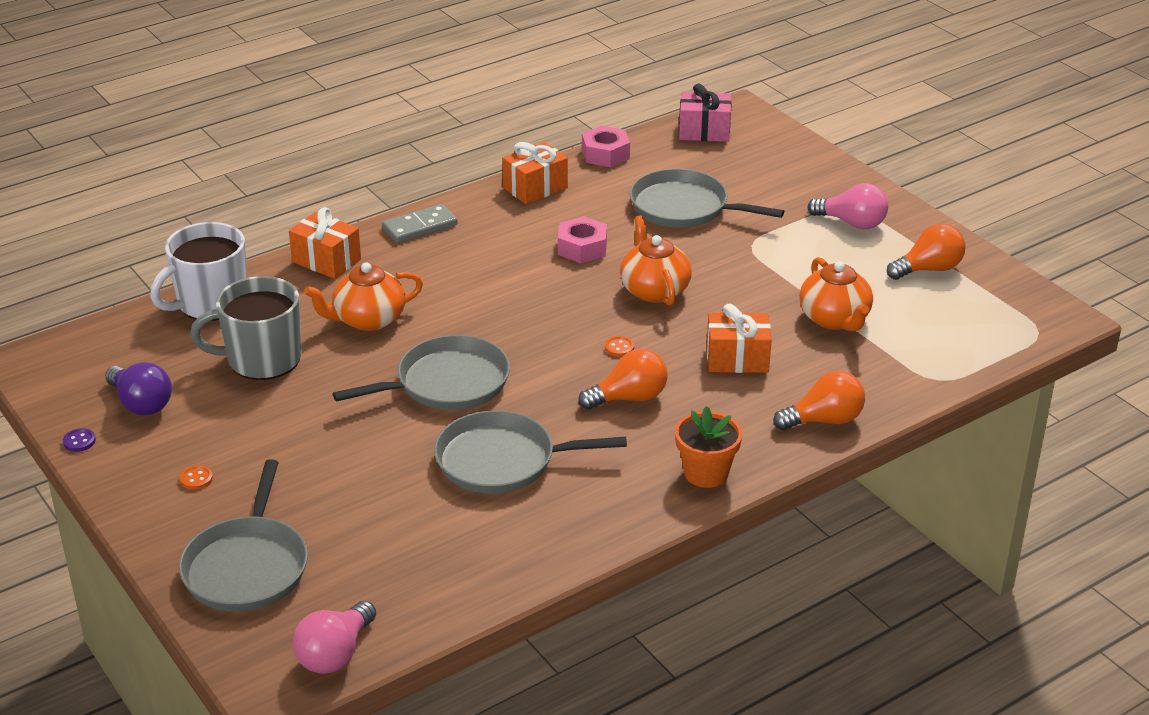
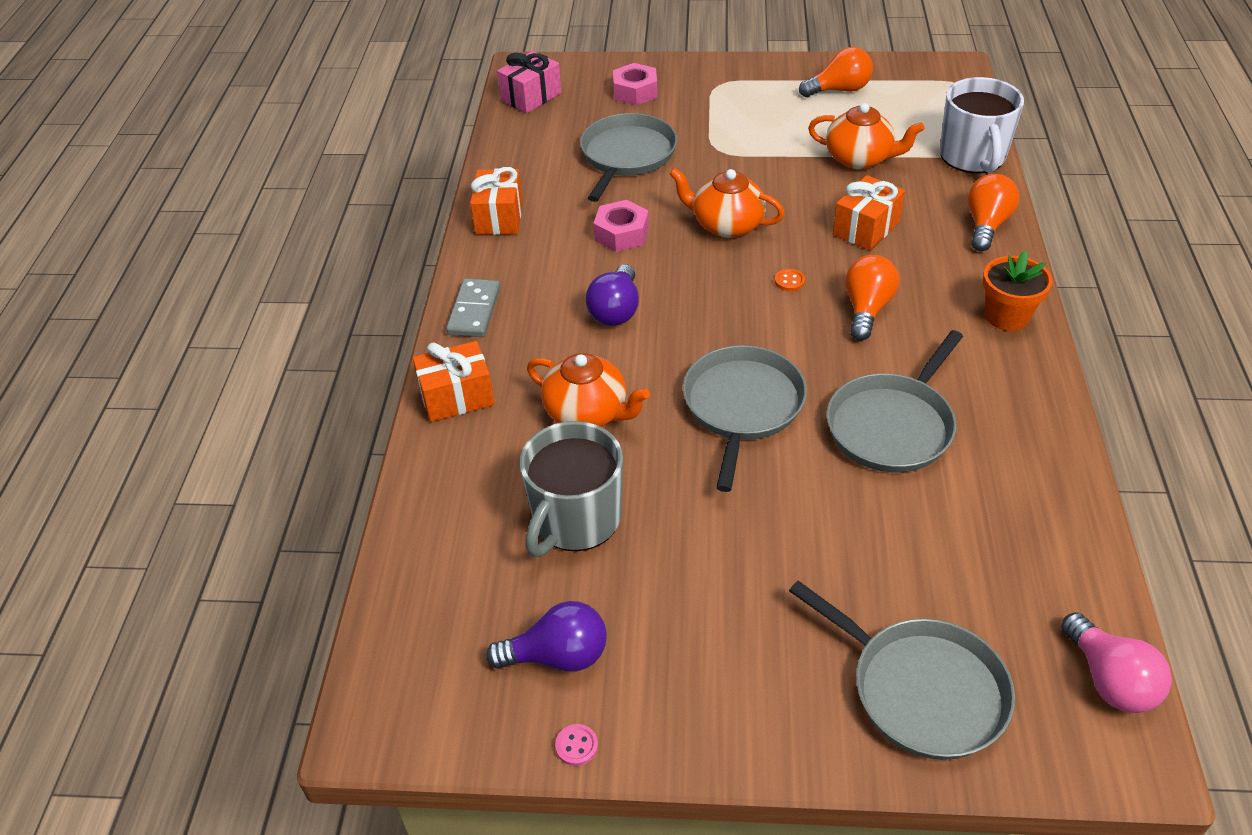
camera: 50 degrees left, 10 degrees up
purple button [63,428,96,452] -> pink button [555,724,598,766]
white mug [150,222,247,321] -> white mug moved to [940,77,1024,173]
orange button [180,465,213,490] -> none
orange teapot [304,262,423,331] -> orange teapot turned 75 degrees counterclockwise [527,353,650,427]
pink nut [582,126,630,167] -> pink nut moved to [613,63,658,106]
grey pan [630,169,784,228] -> grey pan turned 135 degrees clockwise [580,113,677,202]
pink light bulb [807,183,888,229] -> none
orange light bulb [887,223,966,280] -> orange light bulb turned 60 degrees clockwise [799,47,873,97]
none -> purple light bulb [586,264,639,326]

